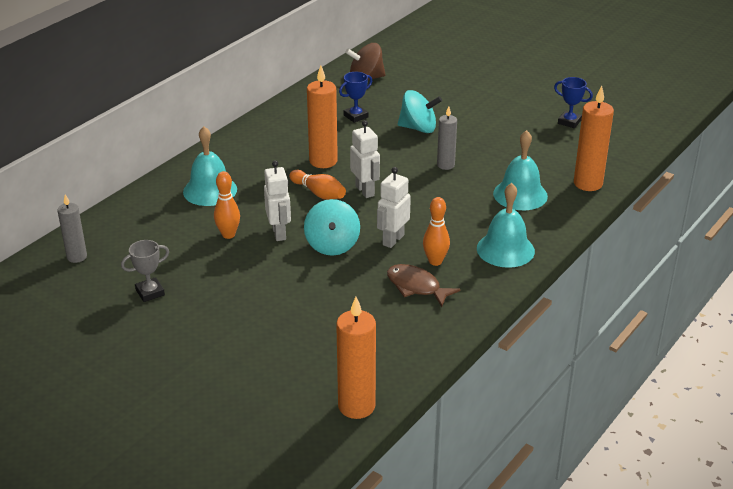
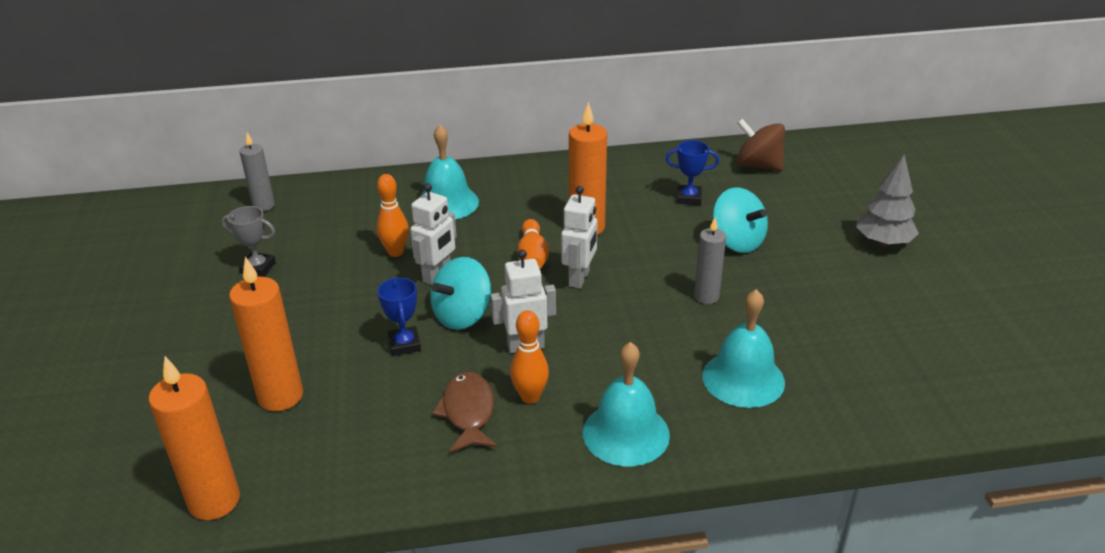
camera: 45 degrees right, 0 degrees up
blue trophy [554,77,593,128] -> blue trophy moved to [377,277,421,356]
orange candle [574,86,614,191] -> orange candle moved to [229,257,303,411]
none -> grey tree [856,155,919,247]

